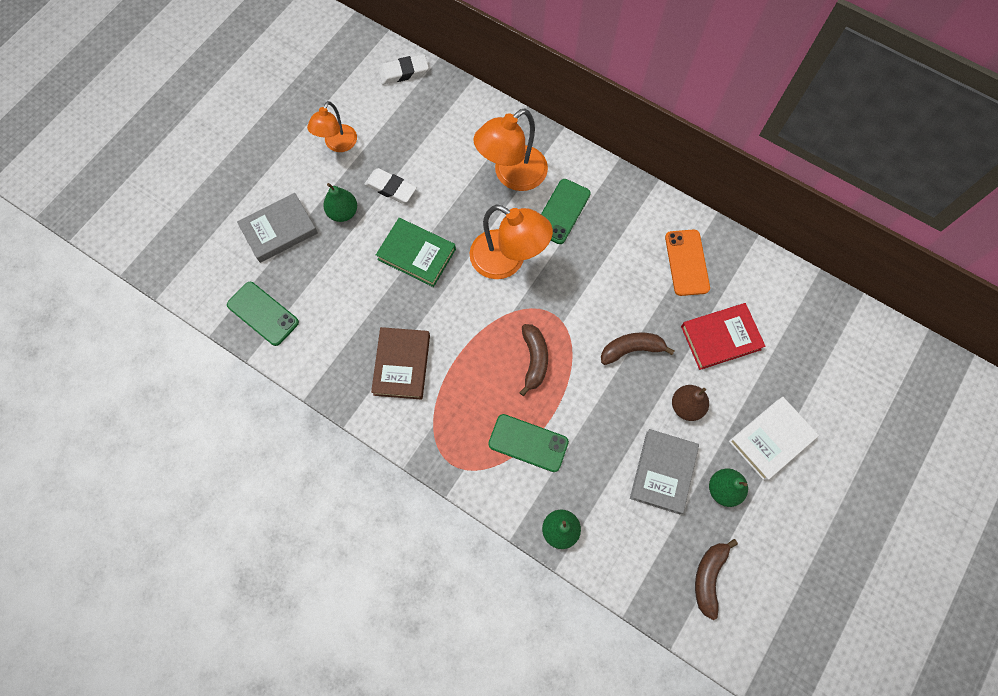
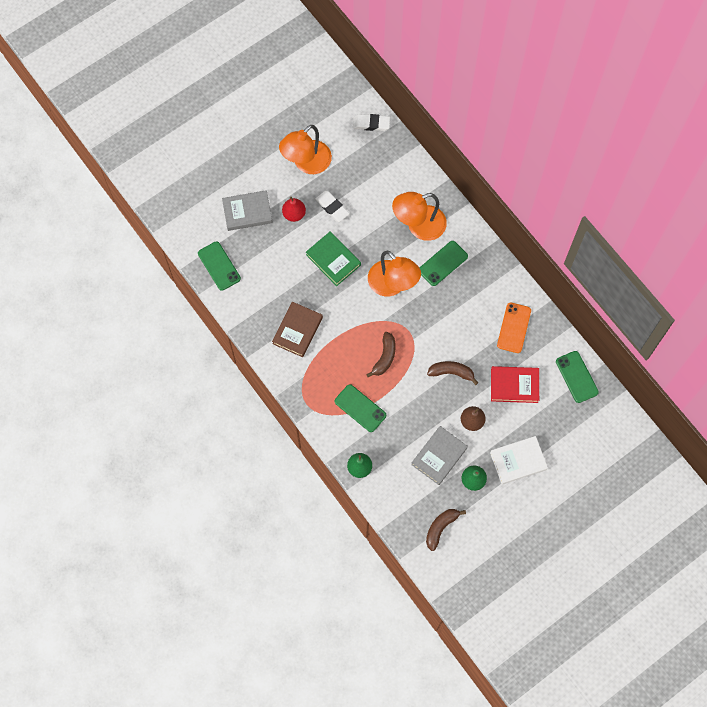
camera: 20 degrees right, 0 degrees up
orange lamp [307,101,357,152] -> orange lamp [279,125,332,174], size x1.60
green pear [323,183,357,222] -> red pear [282,197,306,222]
none -> green phone [556,351,599,403]

